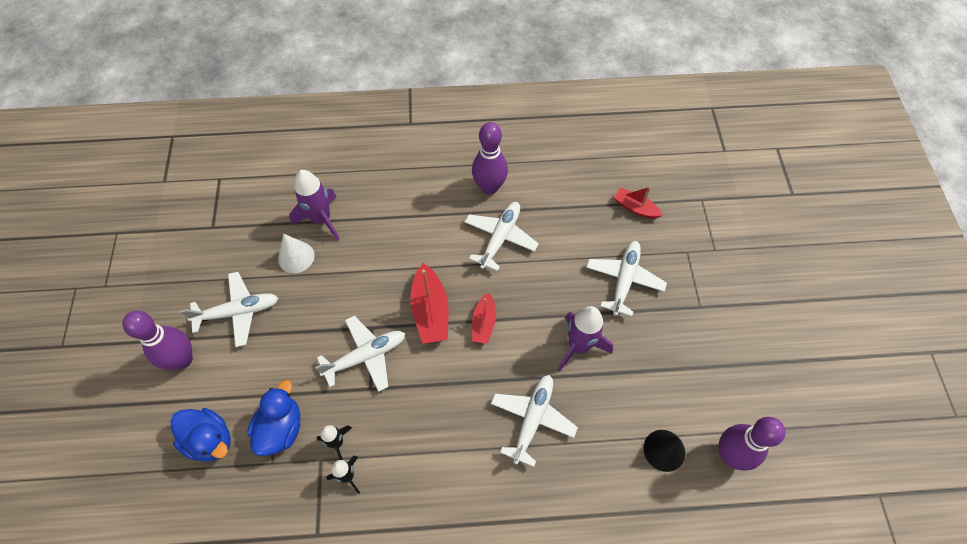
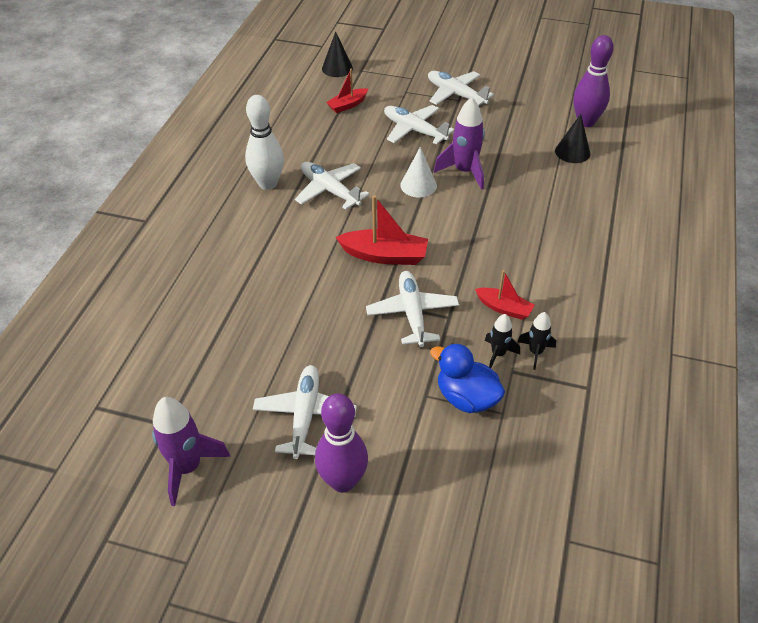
camera: 70 degrees left, 15 degrees down
blue duck [170,408,231,462] -> none
white cone [278,234,314,273] -> white cone moved to [401,147,437,197]
purple rocket [289,170,340,241] -> purple rocket moved to [152,397,230,506]
purple bowling pin [472,122,508,195] -> white bowling pin [245,95,284,190]
red boat [472,292,496,344] -> red boat moved to [475,270,535,320]
white plane [491,375,578,467] -> white plane moved to [428,71,494,106]
none -> black cone [322,31,353,77]

